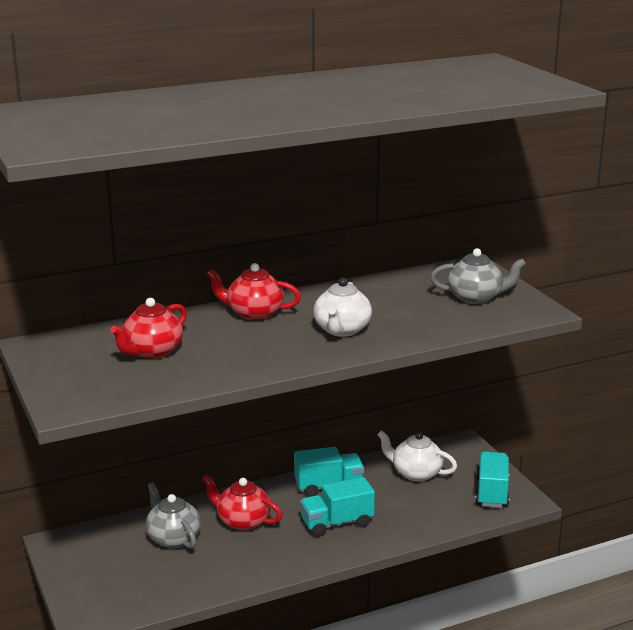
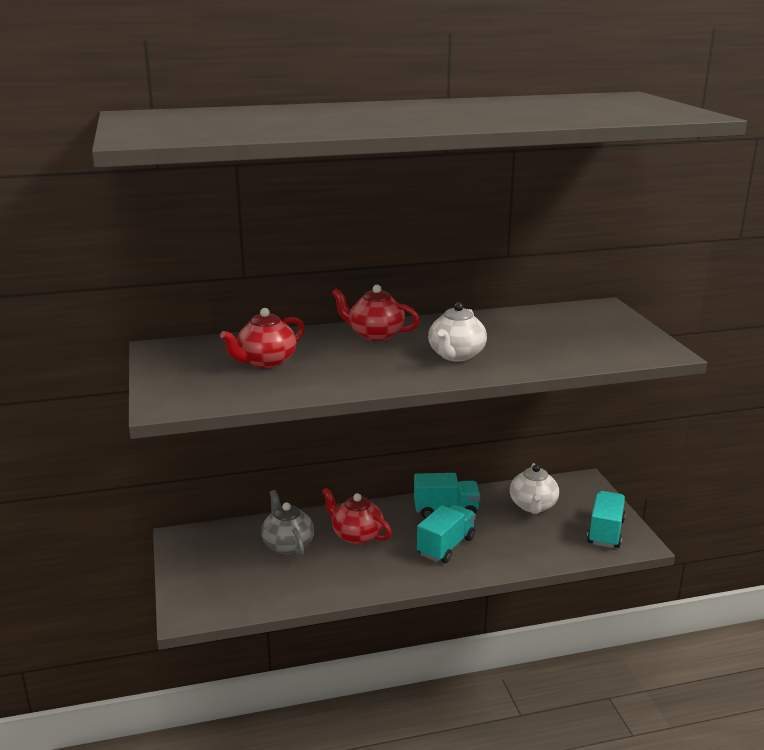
camera: 10 degrees right, 0 degrees up
turquoise truck [300,477,375,537] -> turquoise truck turned 135 degrees clockwise [417,505,476,563]
white teapot [377,430,457,482] -> white teapot turned 120 degrees counterclockwise [510,463,559,514]
grey teapot [430,248,526,304] -> none

